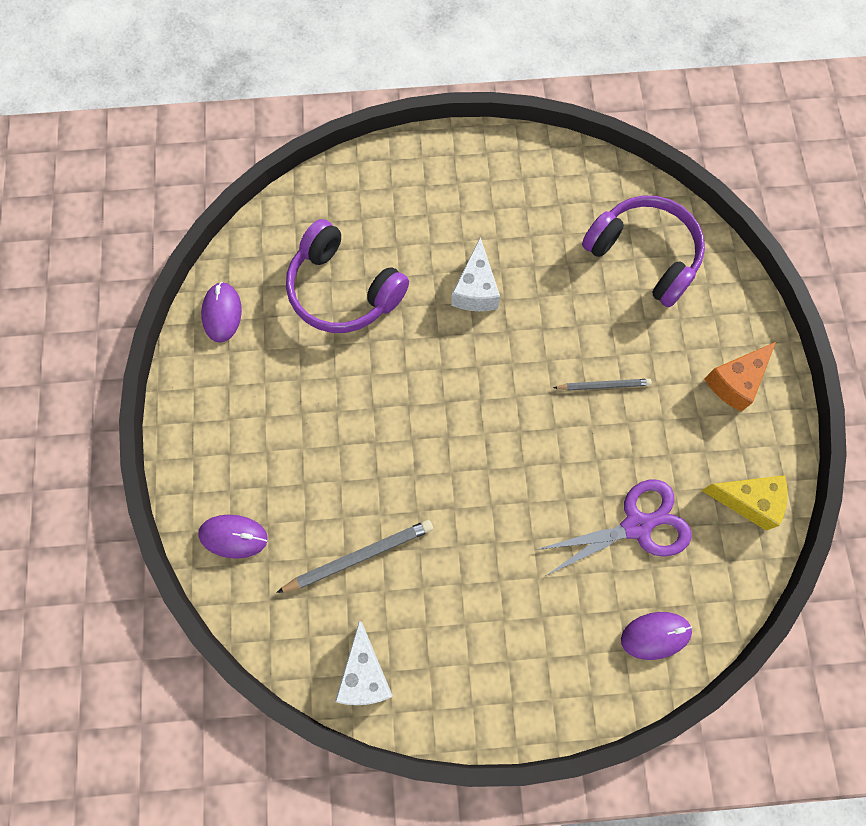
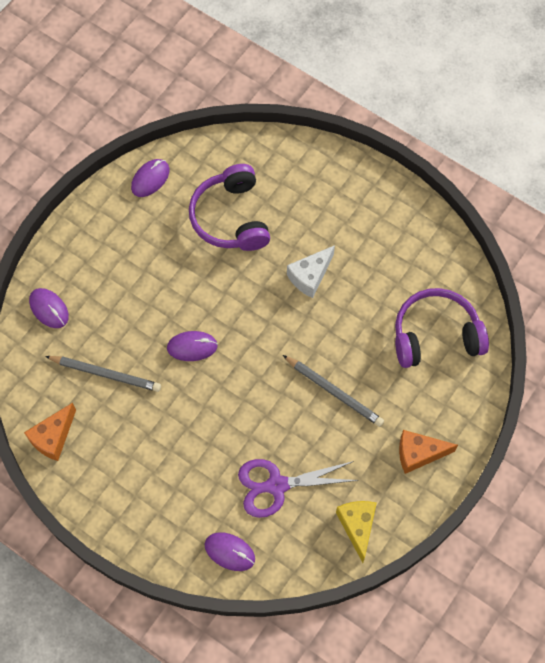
camera: 40 degrees right, 5 degrees down
white cheese [335,621,393,705] -> orange cheese [24,403,76,461]
purple scissors [536,480,692,576] -> purple scissors turned 150 degrees clockwise [238,459,359,518]
grey pencil [553,379,652,391] -> grey pencil [283,355,384,427], size x1.58
purple headphones [582,196,705,307] -> purple headphones turned 90 degrees counterclockwise [395,288,489,368]
yellow cheese [701,475,787,531] -> yellow cheese turned 150 degrees counterclockwise [336,501,377,563]
none -> purple mouse [167,331,218,361]

